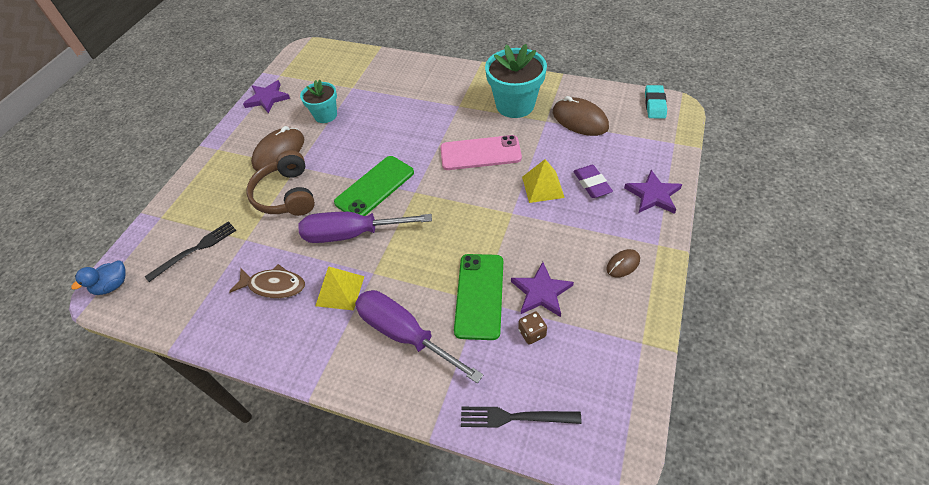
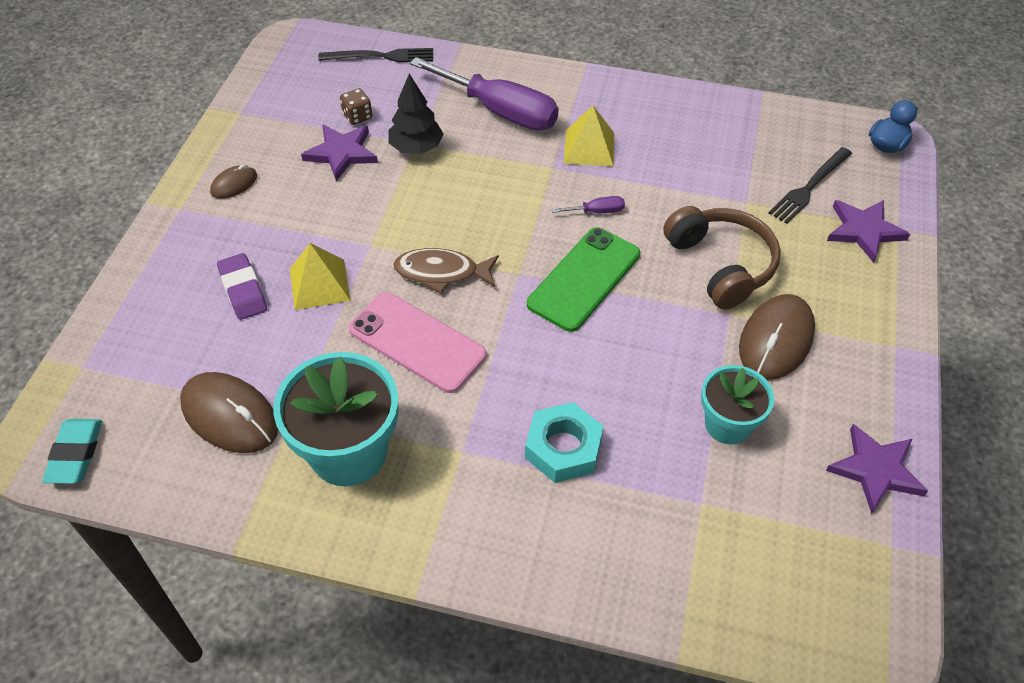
camera: 170 degrees right, 0 degrees up
brown fish [229,264,305,298] -> brown fish moved to [393,248,499,294]
purple screwdriver [298,212,432,243] -> purple screwdriver [552,196,625,213], size x0.40
pink phone [440,135,522,170] -> pink phone turned 45 degrees clockwise [349,292,486,393]
green phone [454,254,503,340] -> black tree [388,74,444,154]
purple star [624,170,682,214] -> purple star moved to [827,200,910,263]
none -> turquoise nut [525,402,604,483]

